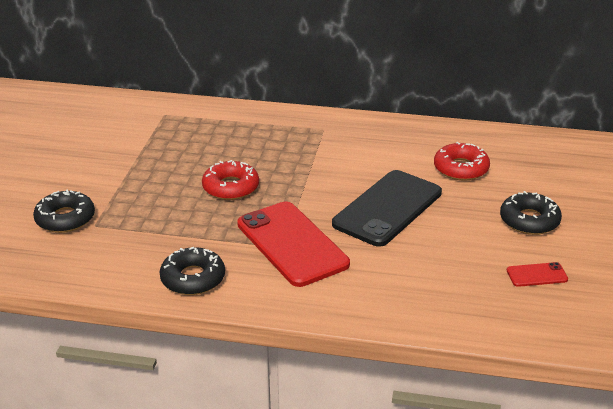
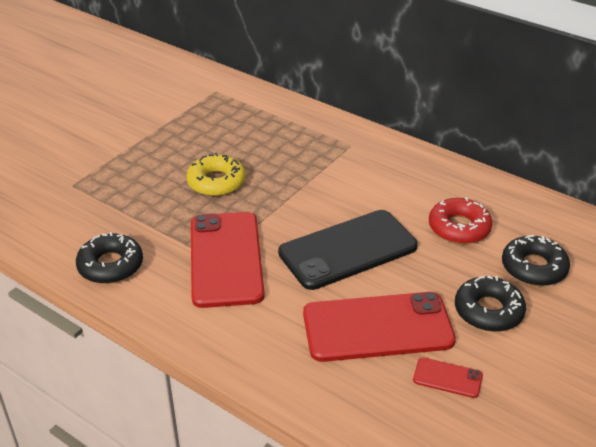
camera: 25 degrees right, 5 degrees up
black donut [33,190,95,233] -> black donut moved to [502,235,570,286]
red donut [202,160,259,200] -> yellow donut [186,153,245,196]
none -> red phone [303,292,456,362]

